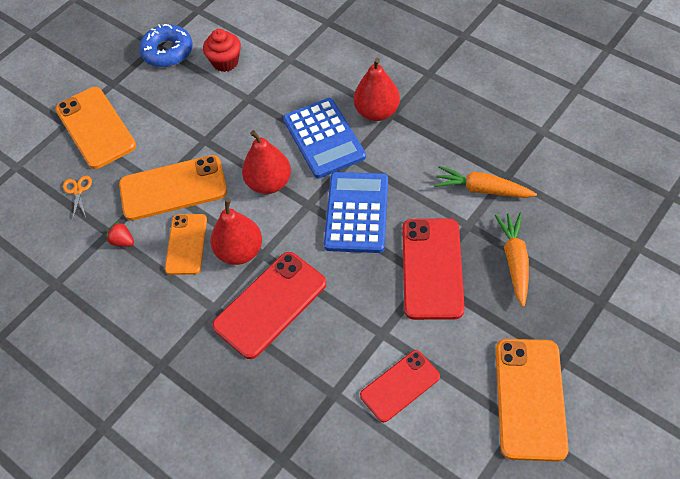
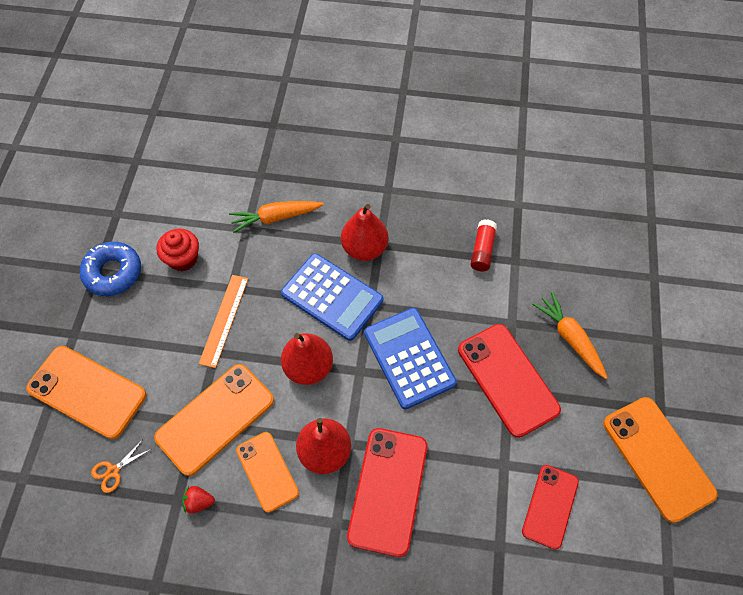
camera: 35 degrees left, 5 degrees up
orange scissors [63,175,92,218] -> orange scissors turned 90 degrees counterclockwise [91,439,151,493]
orange carrot [434,166,537,198] -> orange carrot moved to [229,201,324,233]
none -> orange ruler [199,275,248,368]
none -> red glue stick [470,219,497,271]

